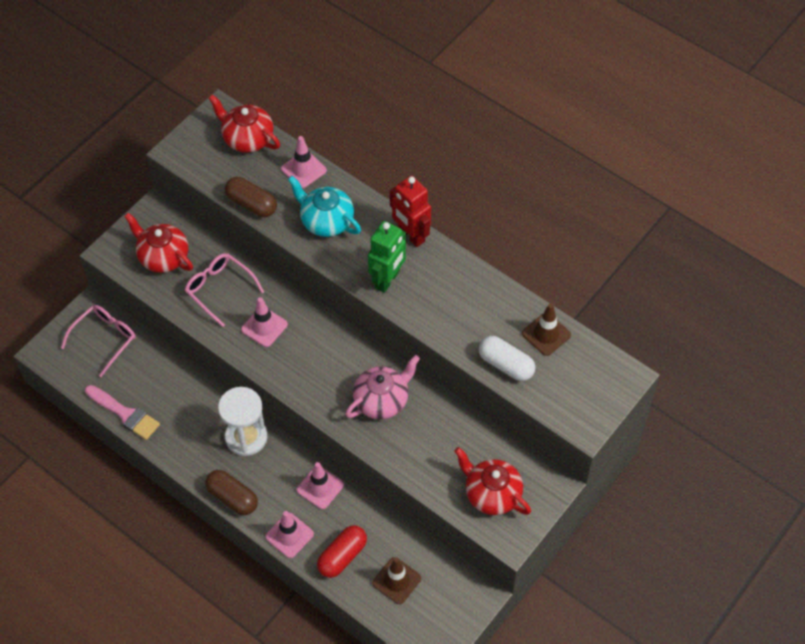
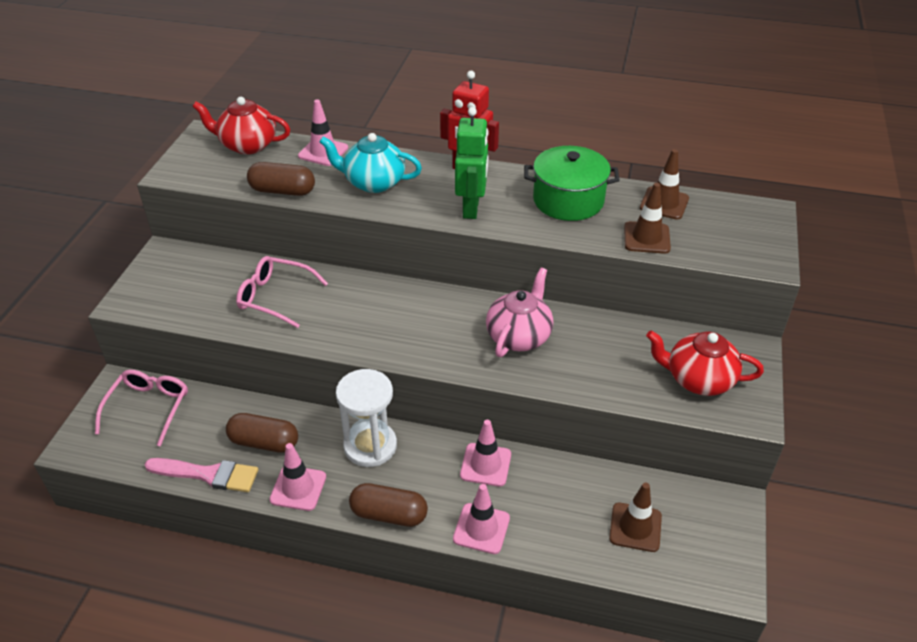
camera: 25 degrees left, 15 degrees down
red teapot [124,213,193,273] -> none
pink traffic cone [241,297,288,347] -> pink traffic cone moved to [269,443,326,511]
red capsule [317,525,367,578] -> none
white capsule [479,336,535,381] -> brown traffic cone [624,183,671,254]
none -> brown capsule [226,413,298,453]
none -> green pot [524,146,619,221]

